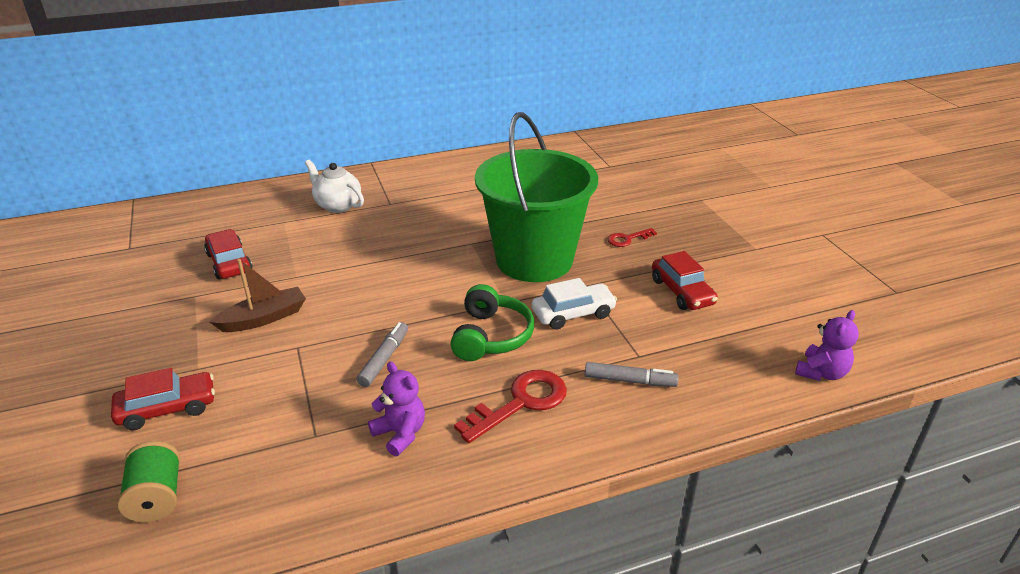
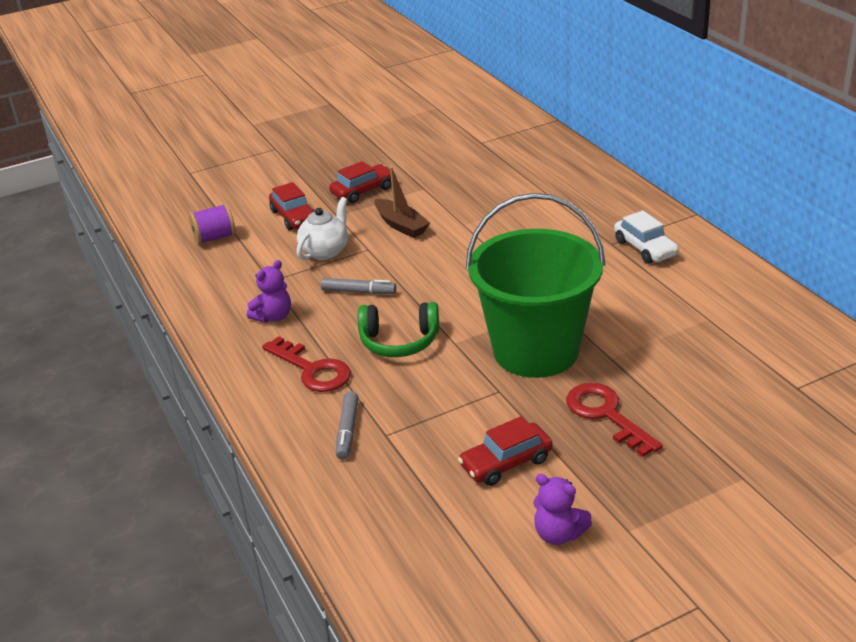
camera: 85 degrees right, 0 degrees up
green spool [118,441,180,522] -> purple spool [189,203,236,245]
red car [204,229,252,279] -> red car moved to [329,161,395,203]
white teapot [305,160,364,213] -> white teapot moved to [297,197,348,260]
white car [532,278,617,330] -> white car moved to [614,210,679,264]
red key [608,228,657,247] -> red key [566,383,663,457], size x1.80
purple teddy bear [795,310,859,381] -> purple teddy bear moved to [533,474,592,545]

